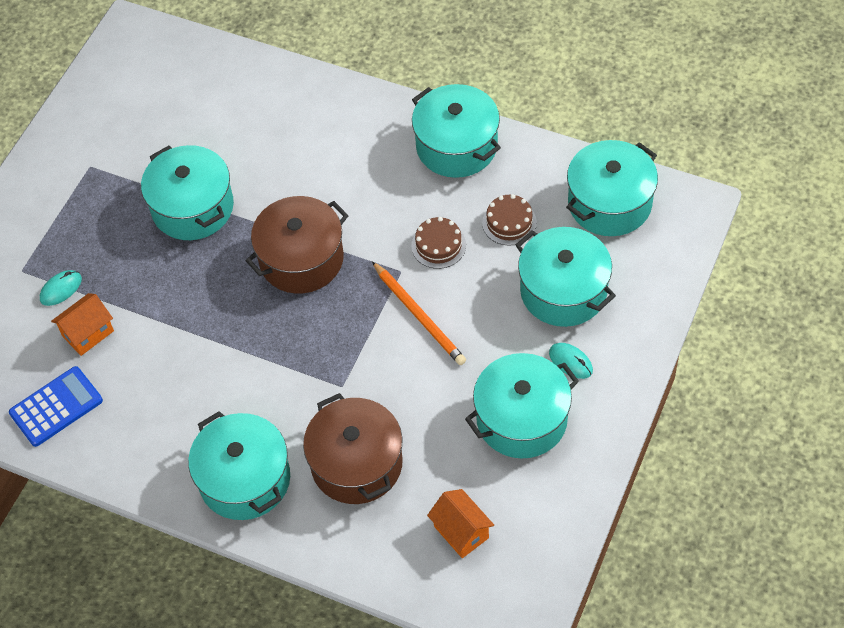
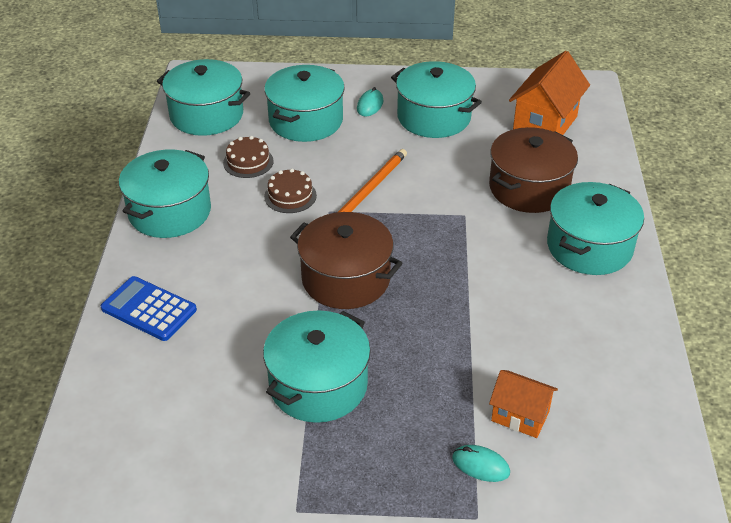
camera: 115 degrees left, 15 degrees down
blue calculator [9,366,103,447] -> blue calculator moved to [101,276,197,341]
orange house [427,489,494,558] -> orange house [509,51,590,135], size x1.64

